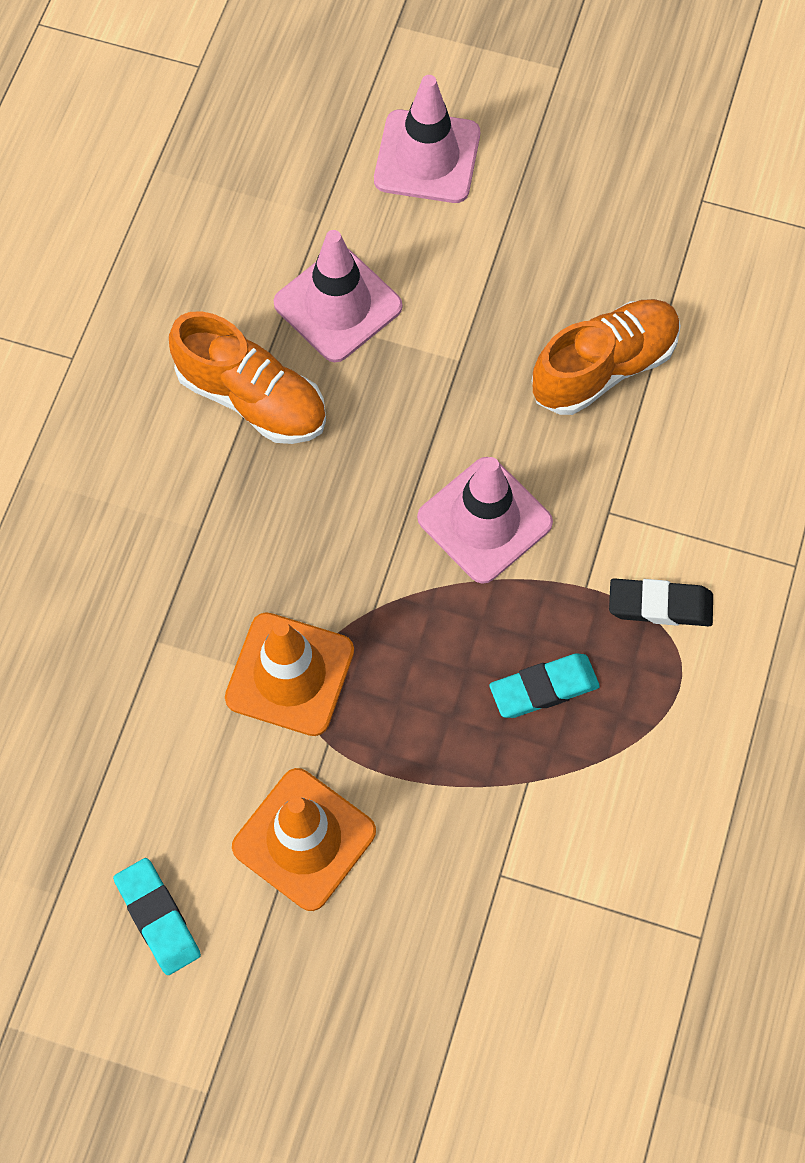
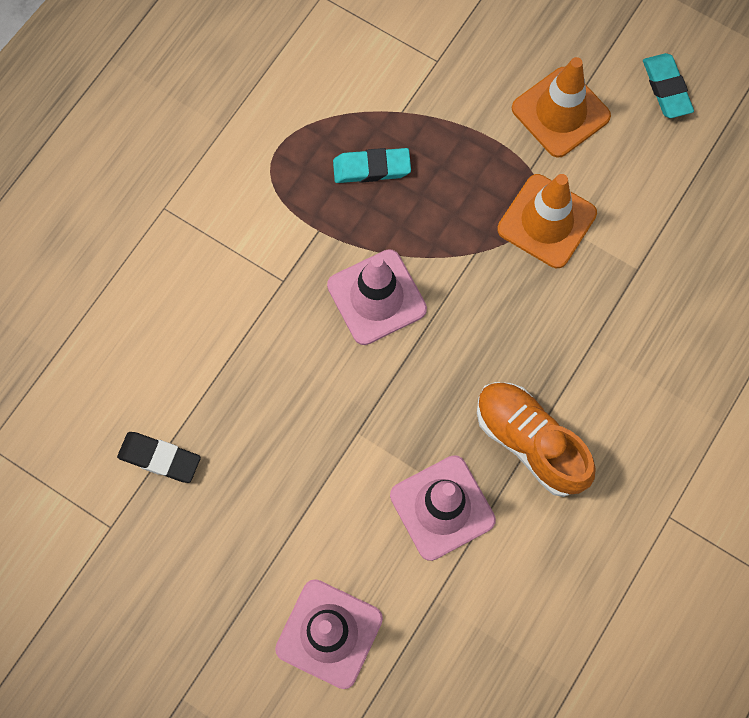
camera: 165 degrees left, 5 degrees up
orange shoe [532,299,681,415] -> none
black eraser [609,578,713,626] -> black eraser moved to [117,432,201,483]

